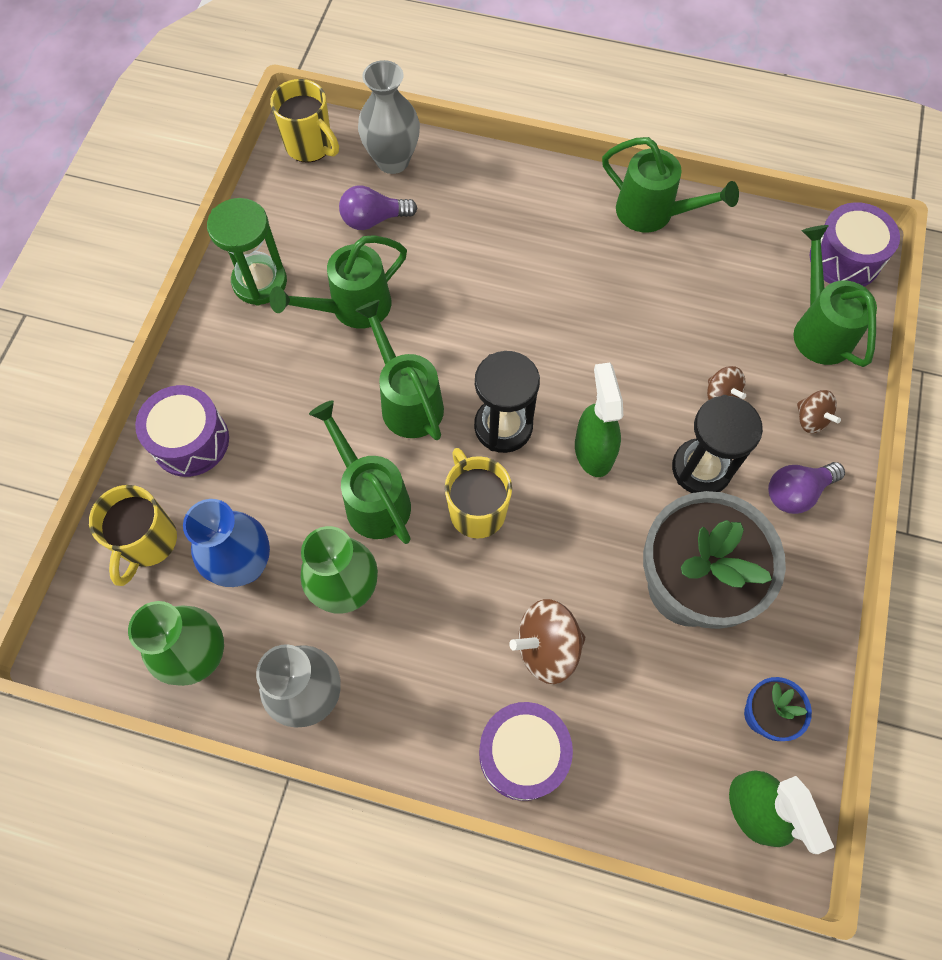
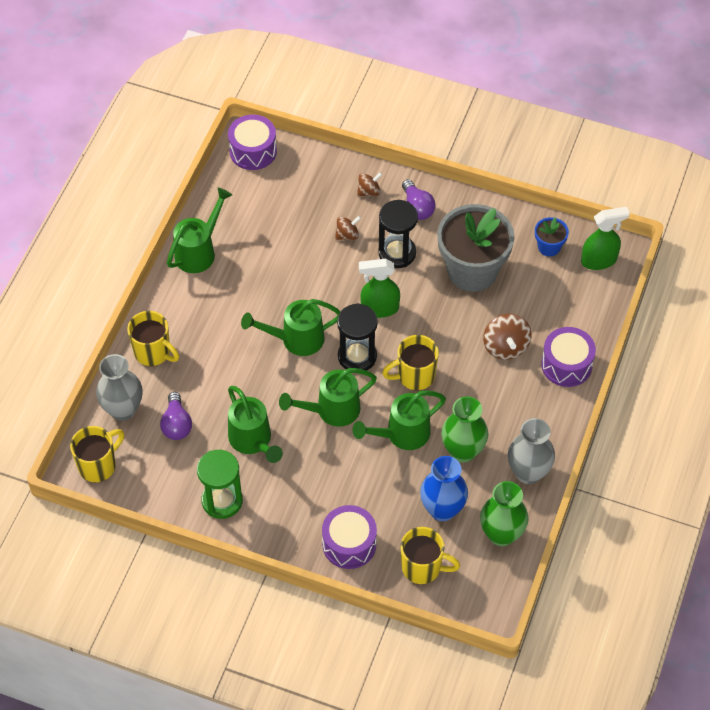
camera: 85 degrees left, 10 degrees down
green watering can [793,225,877,367] -> green watering can moved to [241,299,341,356]
none -> yellow mug [127,311,179,366]

